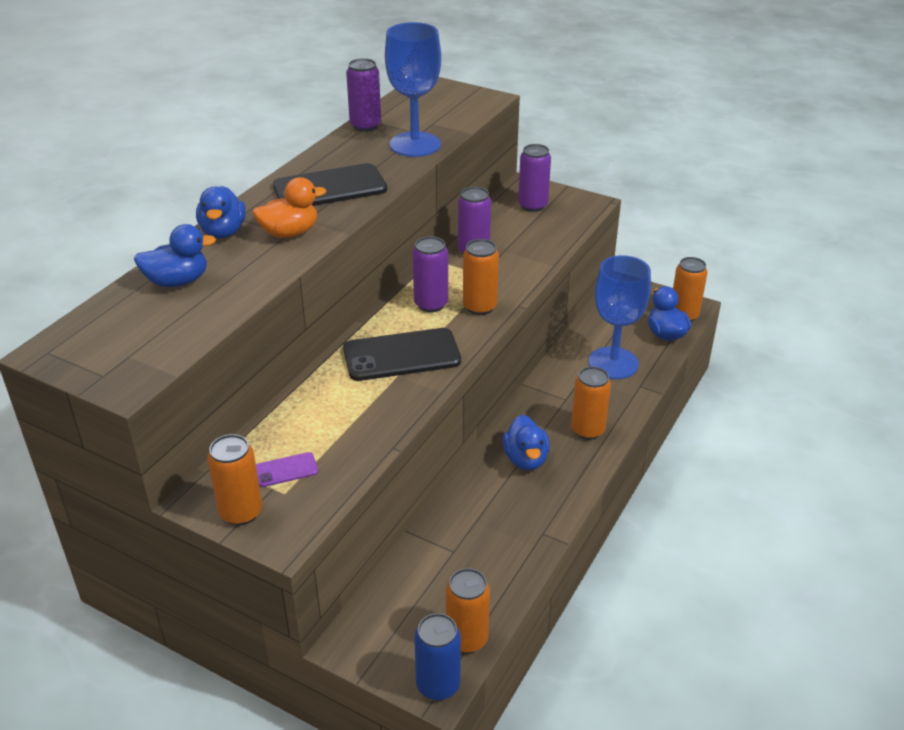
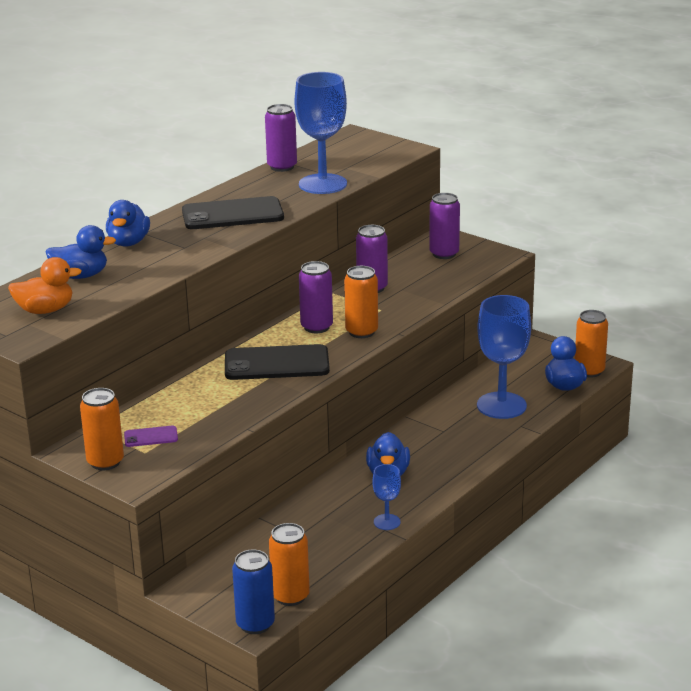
camera: 10 degrees right, 10 degrees down
orange duck [253,177,326,238] -> orange duck moved to [8,257,82,314]
orange can [571,366,611,440] -> none
none -> blue goblet [373,464,401,530]

